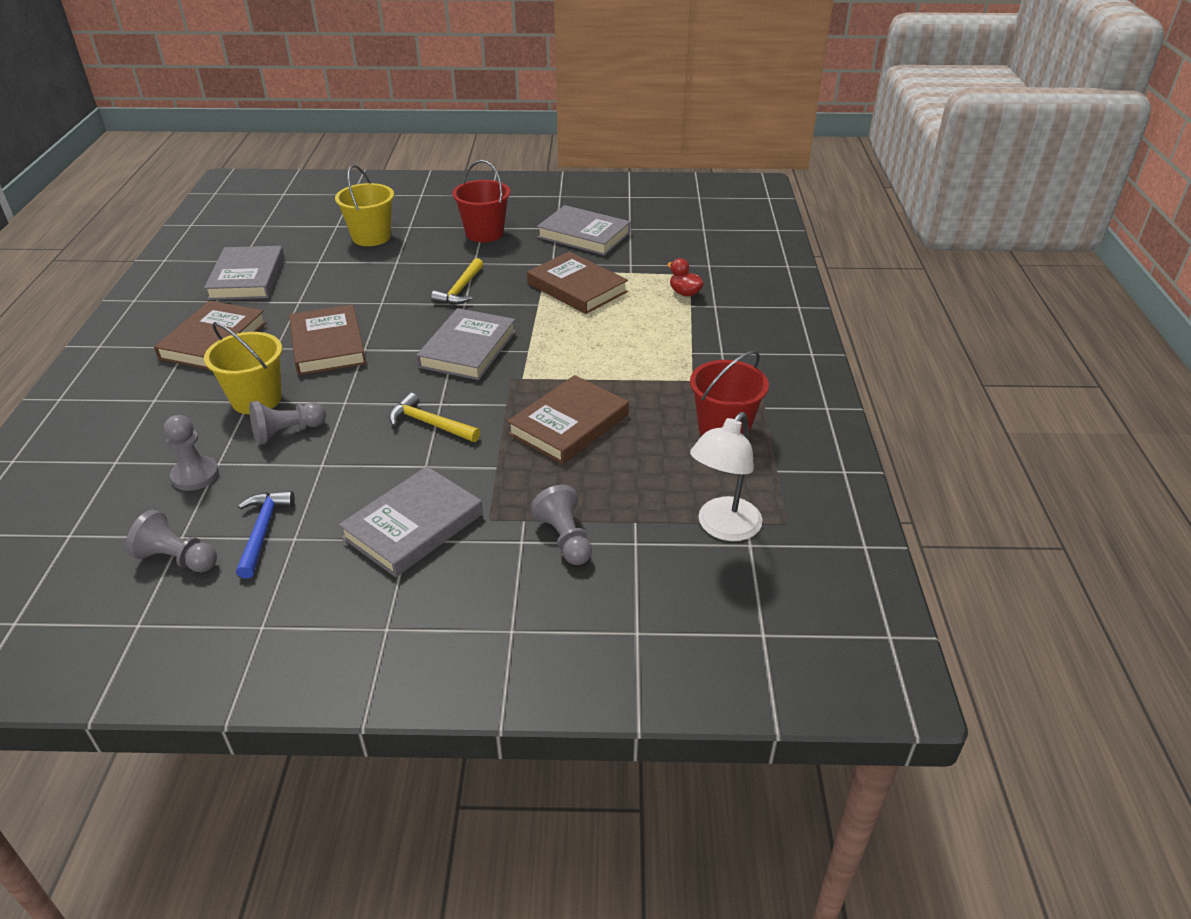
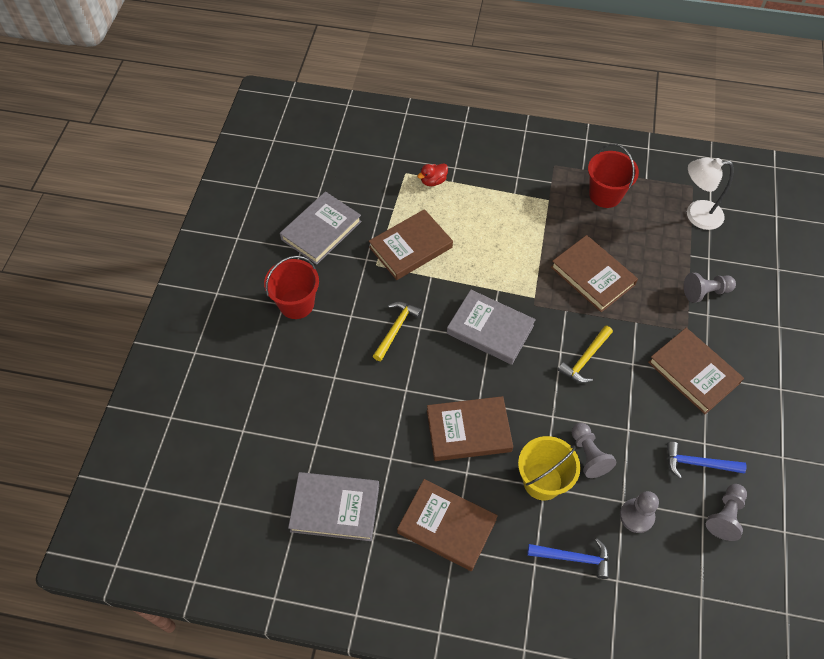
camera: 80 degrees left, 20 degrees up
yellow bucket [335,165,394,246] -> none
grey book [339,466,483,577] -> brown book [648,328,744,414]
yellow hammer [431,258,483,305] -> yellow hammer turned 90 degrees counterclockwise [373,302,422,361]
white lamp [690,412,763,541] -> white lamp turned 135 degrees clockwise [687,158,734,230]
none -> blue hammer [527,538,609,579]

